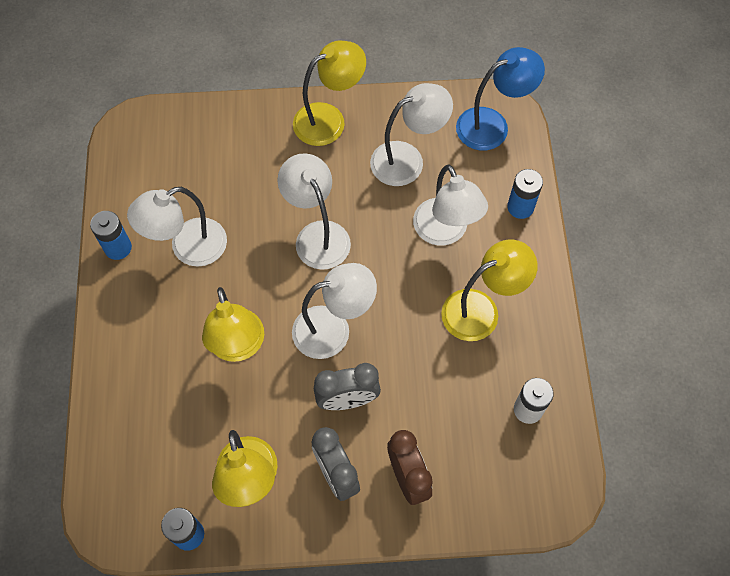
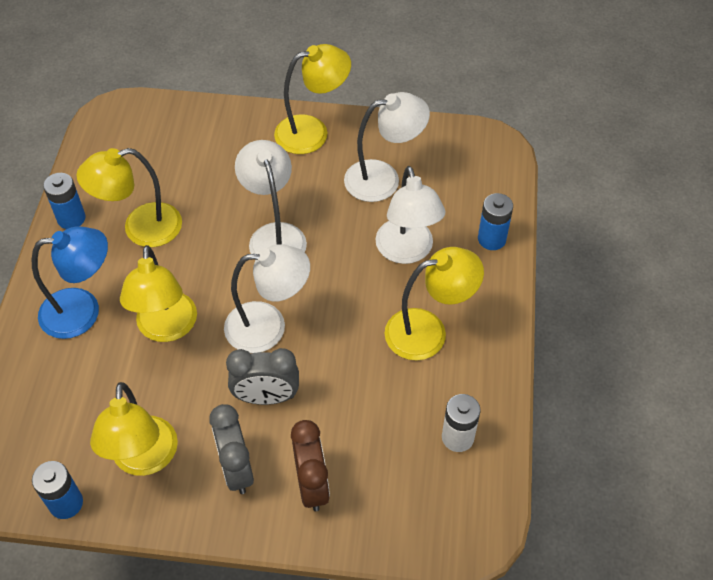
camera: 10 degrees right, 10 degrees down
white lamp [127,187,227,267] -> yellow lamp [76,148,182,247]
blue lamp [456,47,545,151] -> blue lamp moved to [32,226,108,339]

